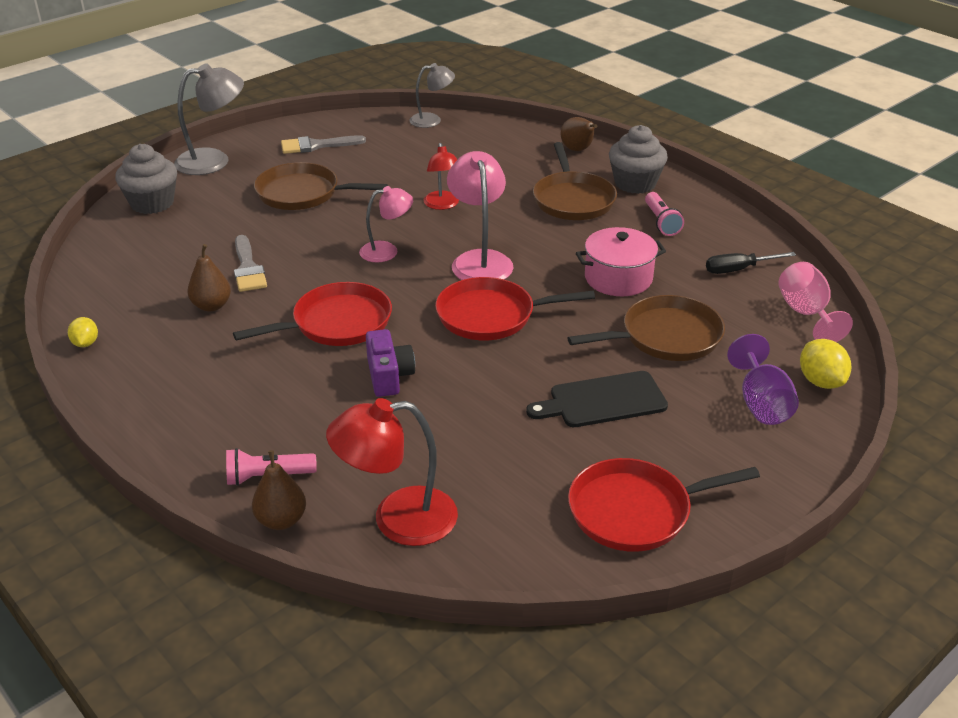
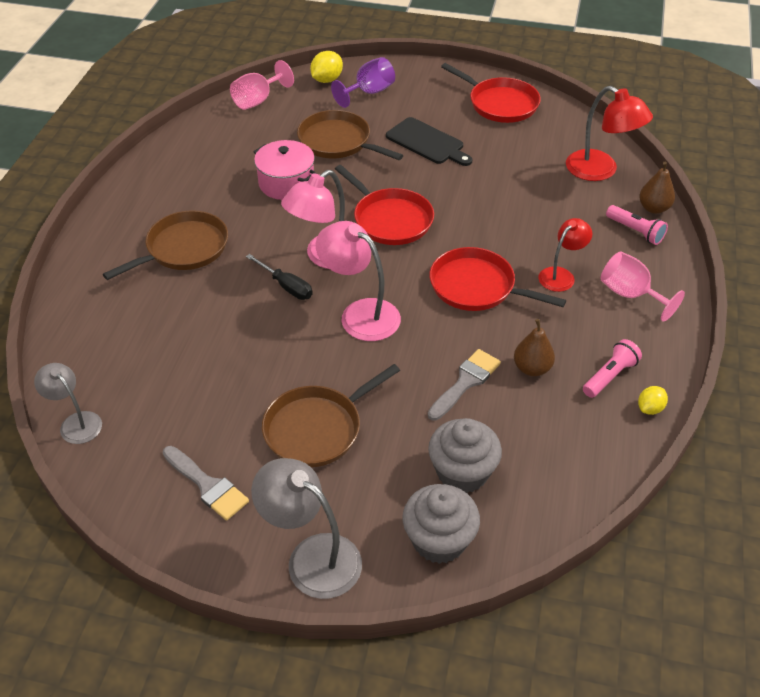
camera: 125 degrees left, 10 degrees up
brown pan [254,162,388,210] -> brown pan turned 75 degrees clockwise [262,364,400,467]
pink lamp [359,186,413,262] -> pink lamp [316,221,401,341], size x1.59
purple camera [366,329,415,397] -> none
red lamp [424,143,459,210] -> red lamp moved to [539,218,592,292]
brown pear [561,117,597,151] -> none
grey cupcake [609,125,668,194] -> grey cupcake moved to [428,418,502,493]
pink flashlight [645,192,684,236] -> pink flashlight moved to [583,339,642,398]
black screwdriver [706,252,796,274] -> black screwdriver moved to [246,254,313,300]
none -> pink goblet [600,251,685,322]

